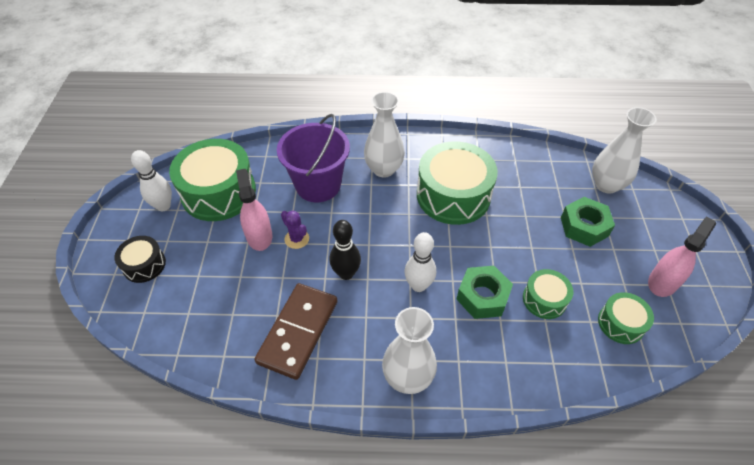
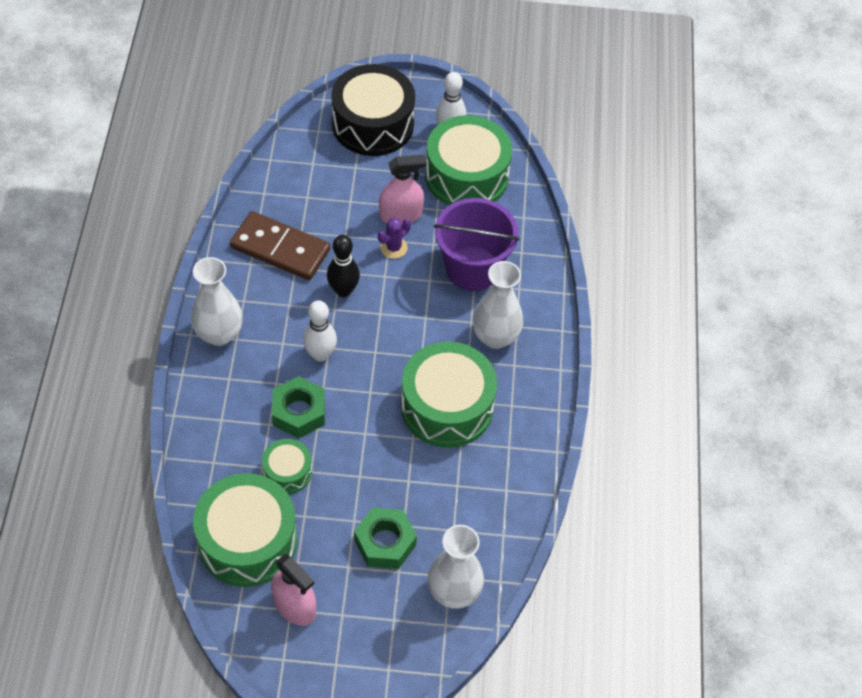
camera: 90 degrees right, 5 degrees up
black drum [114,236,166,283] -> black drum [331,64,415,156], size x1.97
green drum [598,292,654,344] -> green drum [193,473,297,587], size x1.97

